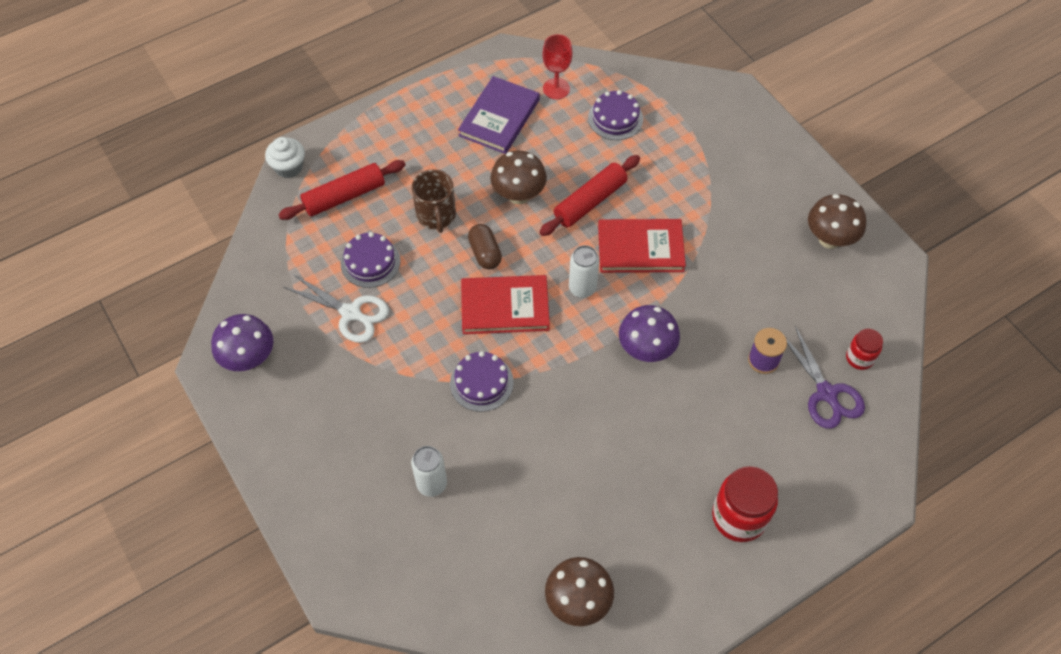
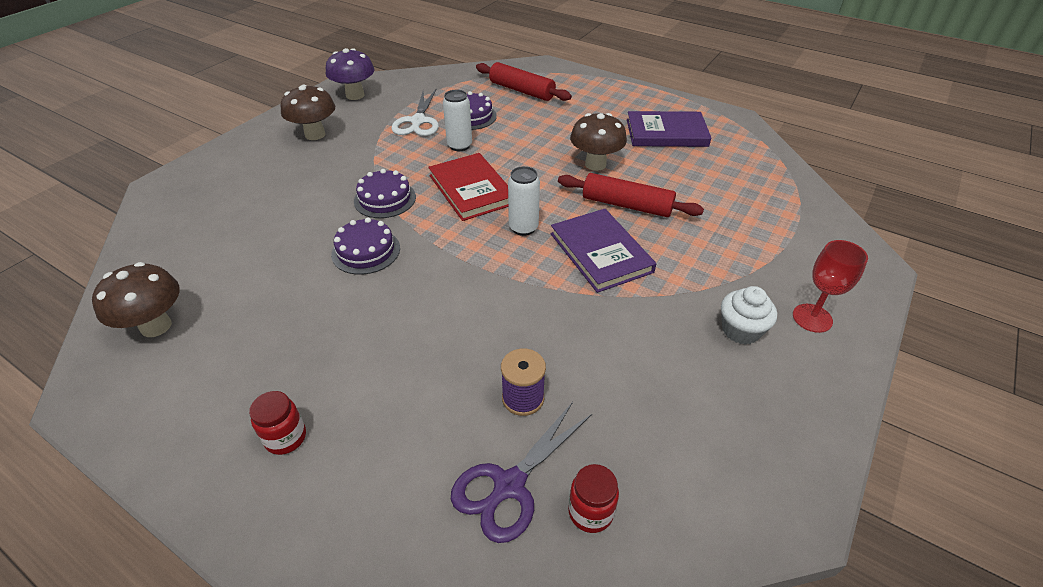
camera: 65 degrees right, 15 degrees down
white cupcake [265,137,305,178] -> white cupcake moved to [721,286,777,345]
white can [411,446,447,497] -> white can moved to [443,90,472,151]
brown mug [412,169,456,233] -> none
brown capsule [468,224,502,269] -> none
red goblet [542,34,573,99] -> red goblet moved to [793,240,868,333]
purple cake [588,90,643,140] -> purple cake moved to [331,218,400,275]
red book [598,219,686,273] -> purple book [551,209,656,293]
purple mushroom [619,305,680,362] -> none
red jar [712,466,778,542] -> red jar [249,391,306,455], size x0.56
brown mushroom [808,194,866,249] -> brown mushroom moved to [281,84,335,140]

